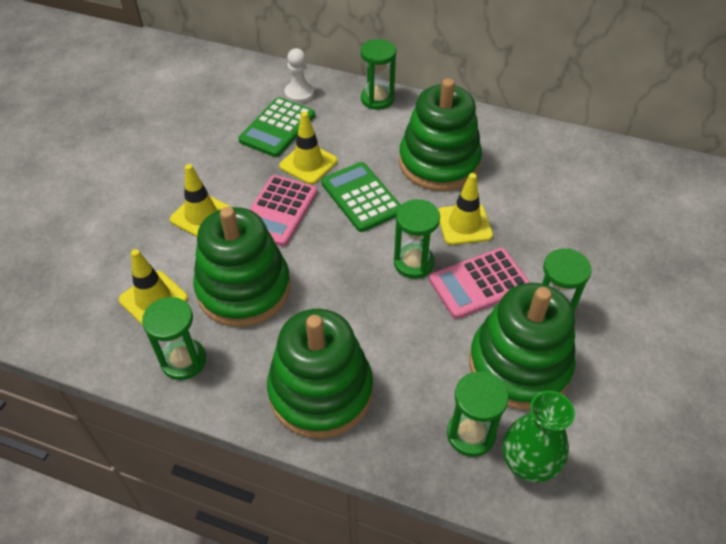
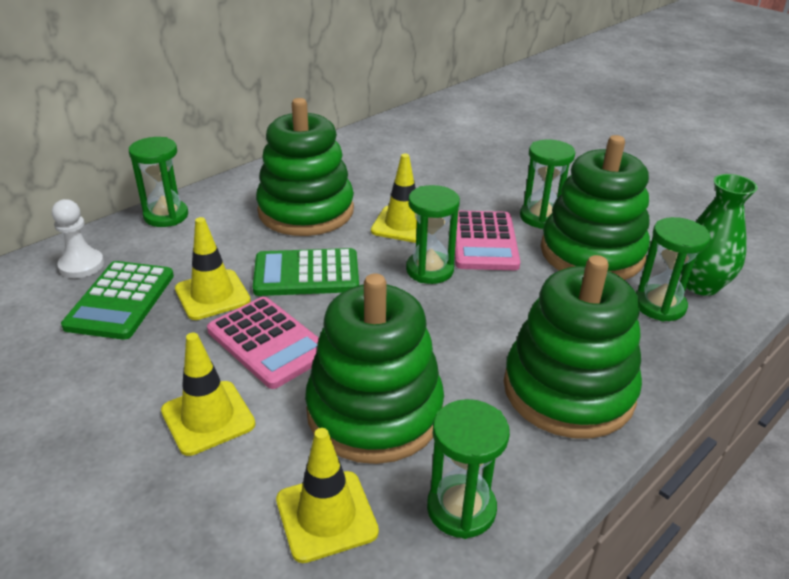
camera: 65 degrees left, 15 degrees down
green calculator [238,97,315,157] -> green calculator turned 45 degrees clockwise [61,261,174,340]

